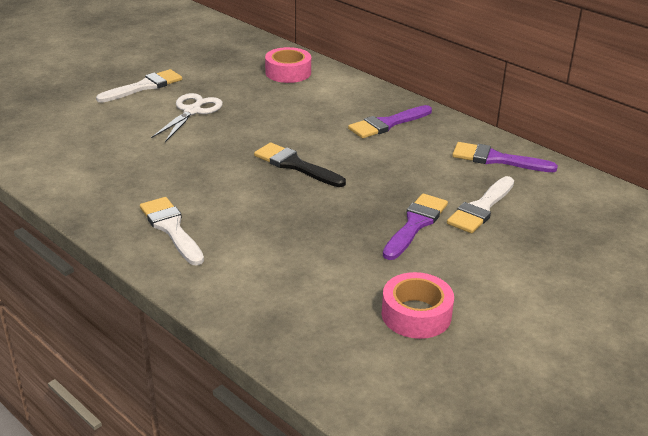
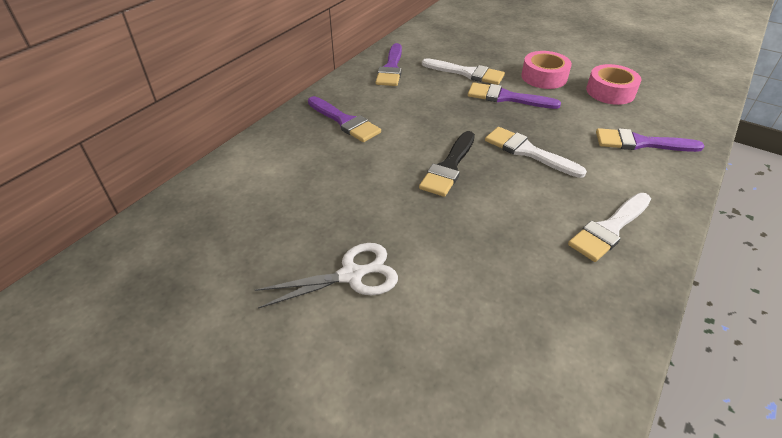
camera: 100 degrees left, 10 degrees up
white brush [96,69,182,103] -> white brush moved to [485,127,587,178]
white scissors [151,93,223,142] -> white scissors turned 150 degrees clockwise [255,243,398,309]
pink tape [265,47,311,83] -> pink tape moved to [521,51,572,89]
none -> purple brush [596,128,704,152]

